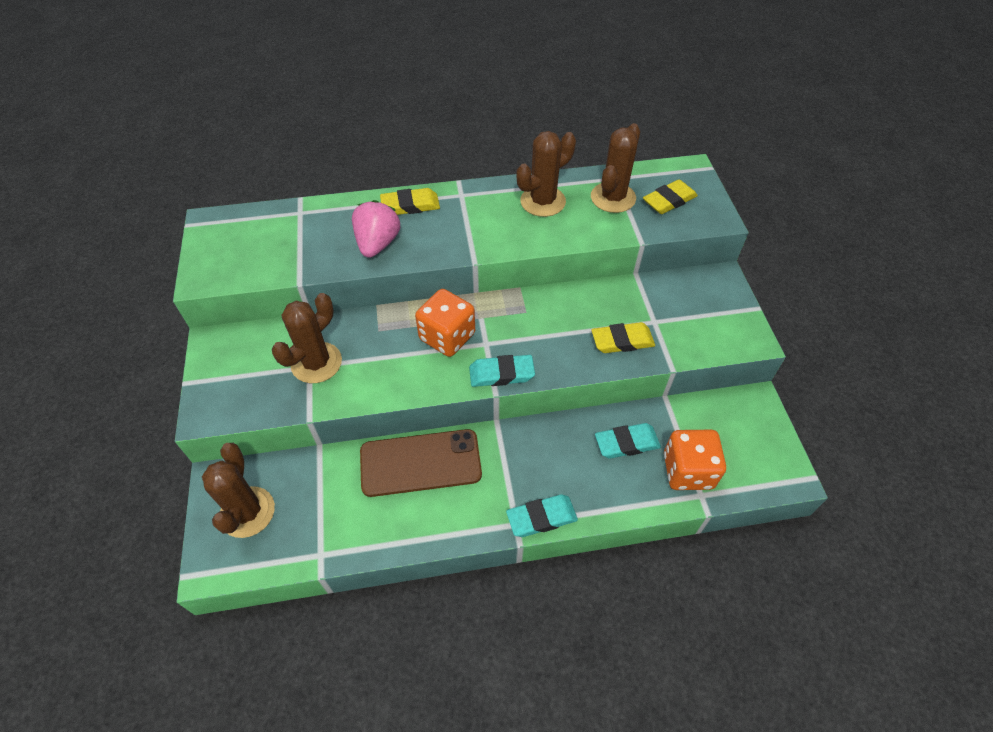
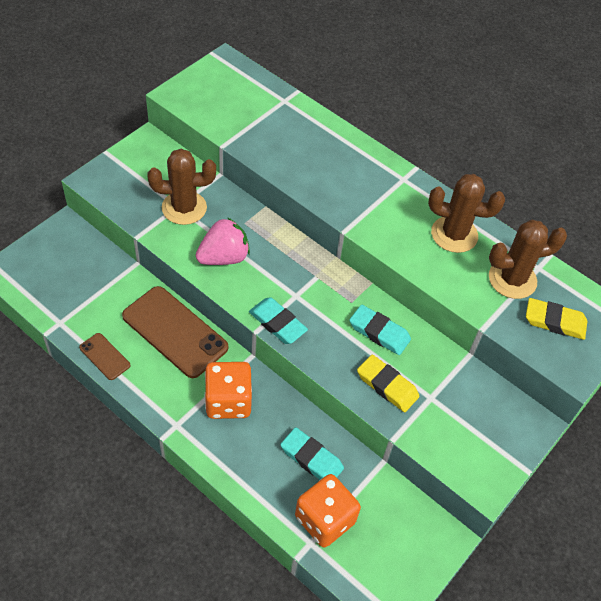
camera: 45 degrees right, 0 degrees up
brown cactus [202,443,275,538] -> none
pink strawberry [352,200,400,258] -> pink strawberry moved to [196,217,250,265]
yellow eraser [380,188,440,215] -> none
orange dice [415,289,475,357] -> orange dice moved to [205,362,252,419]
turquoise eraser [506,494,578,537] -> turquoise eraser moved to [349,305,411,355]
none -> brown phone [79,333,131,380]

